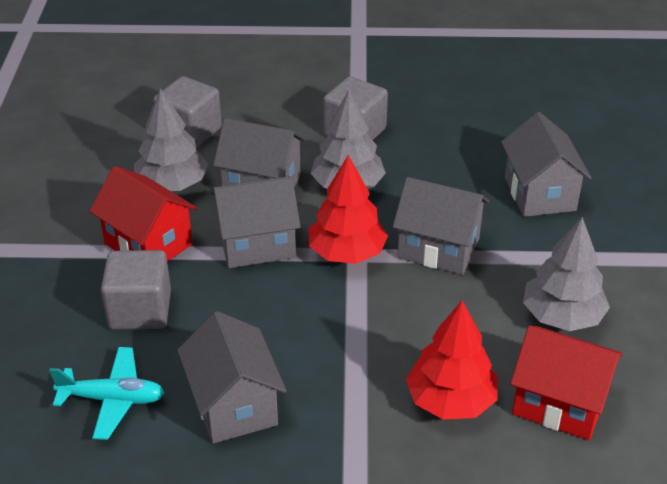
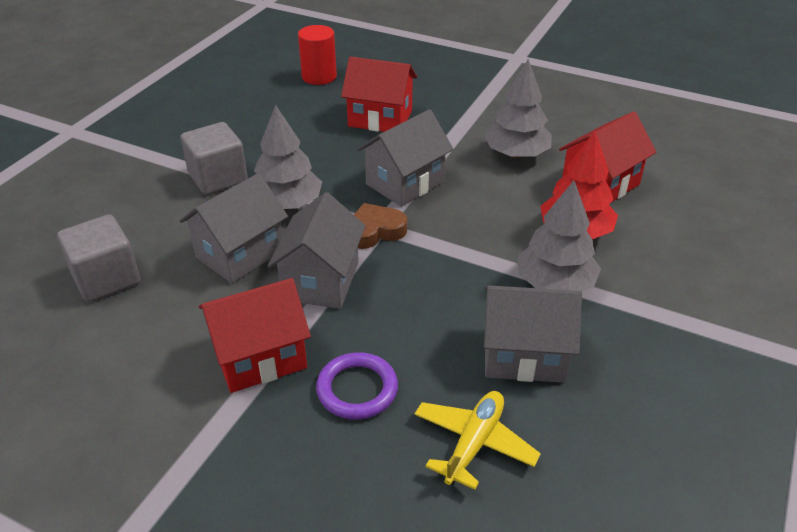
camera: 65 degrees left, 0 degrees up
turquoise plane [49,347,165,440] -> yellow plane [415,391,541,490]
grey cube [101,250,171,330] -> purple ring [316,352,398,420]
grey tree [134,89,208,191] -> grey tree moved to [518,181,601,291]
red tree [309,155,388,264] -> brown heart [354,203,407,249]
grey house [501,112,592,217] -> red house [341,57,417,132]
none -> red cylinder [298,25,337,85]

